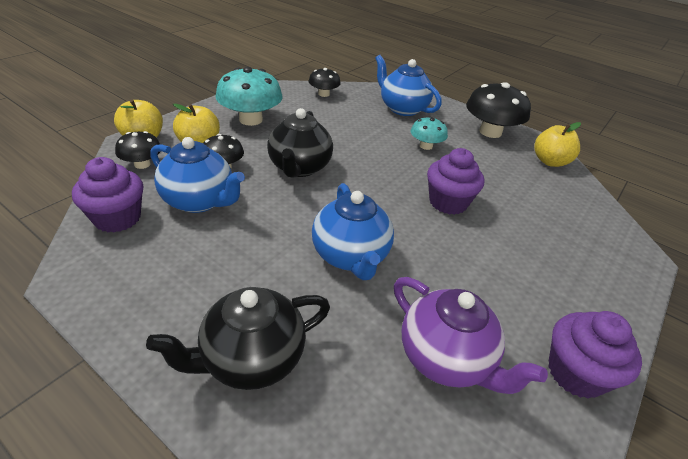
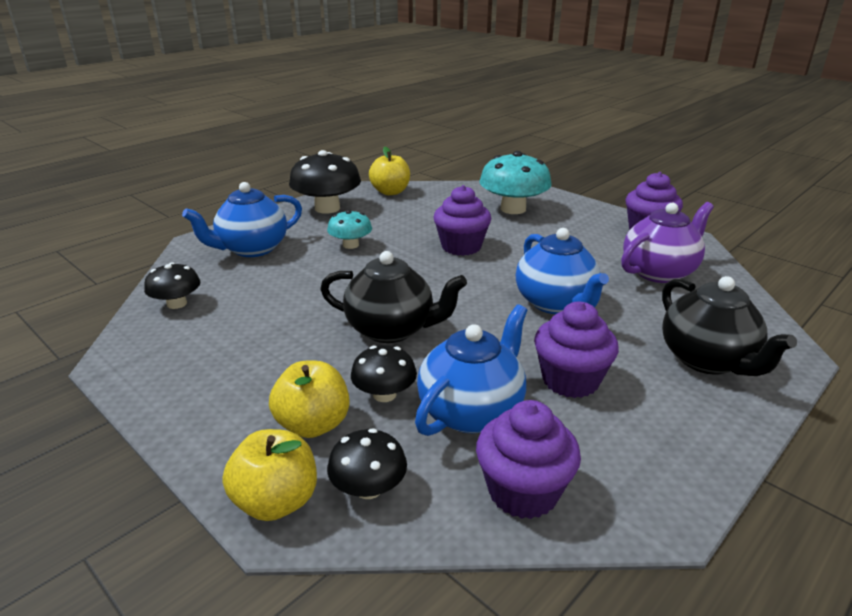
camera: 80 degrees left, 10 degrees down
turquoise mushroom [215,67,282,126] -> turquoise mushroom moved to [480,151,552,214]
blue teapot [312,183,394,280] -> blue teapot turned 75 degrees clockwise [516,228,609,314]
none -> purple cupcake [534,302,619,398]

